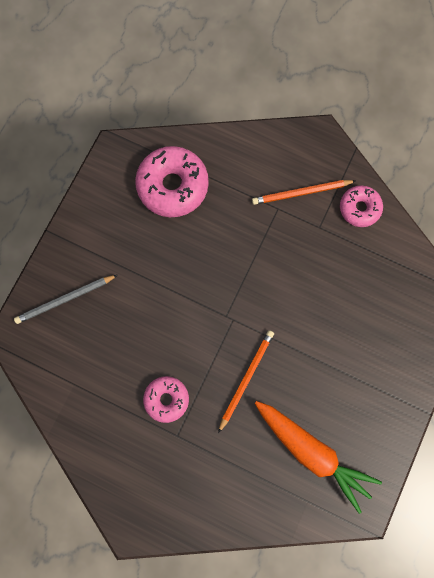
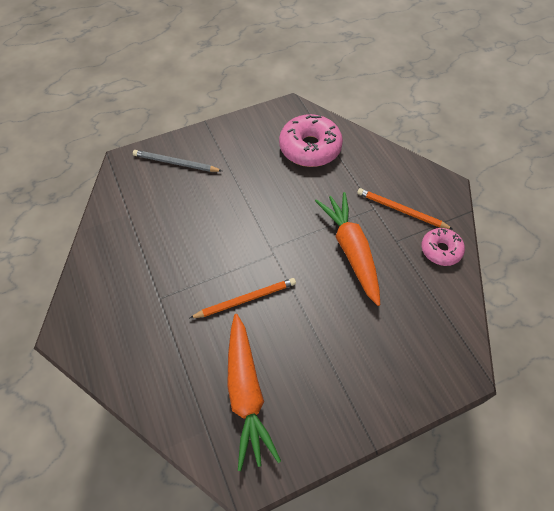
camera: 40 degrees right, 20 degrees down
pink donut [143,376,189,423] -> none
none -> orange carrot [315,192,380,306]

